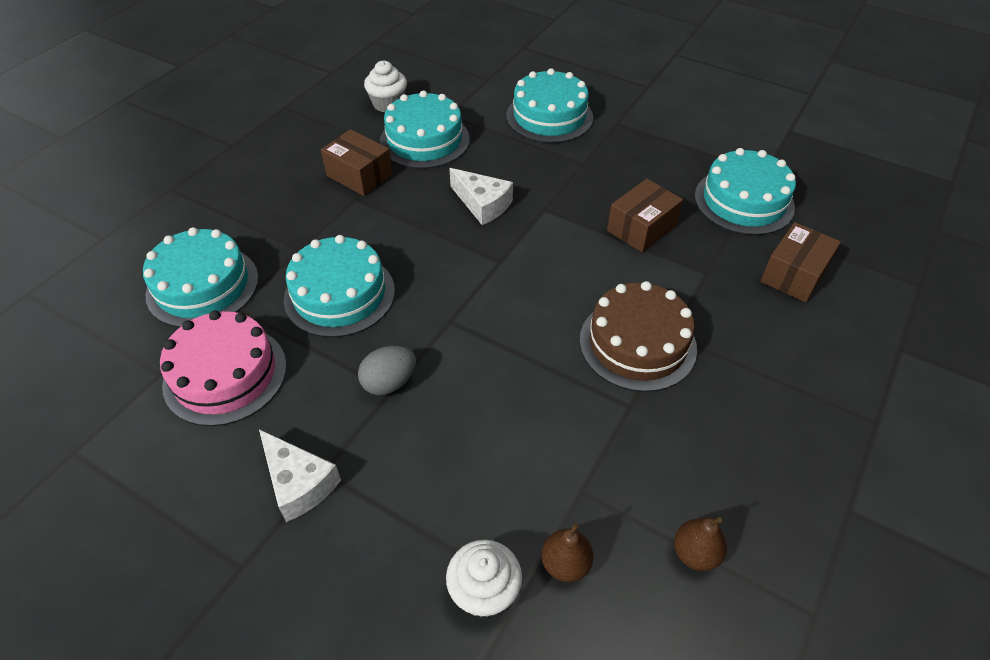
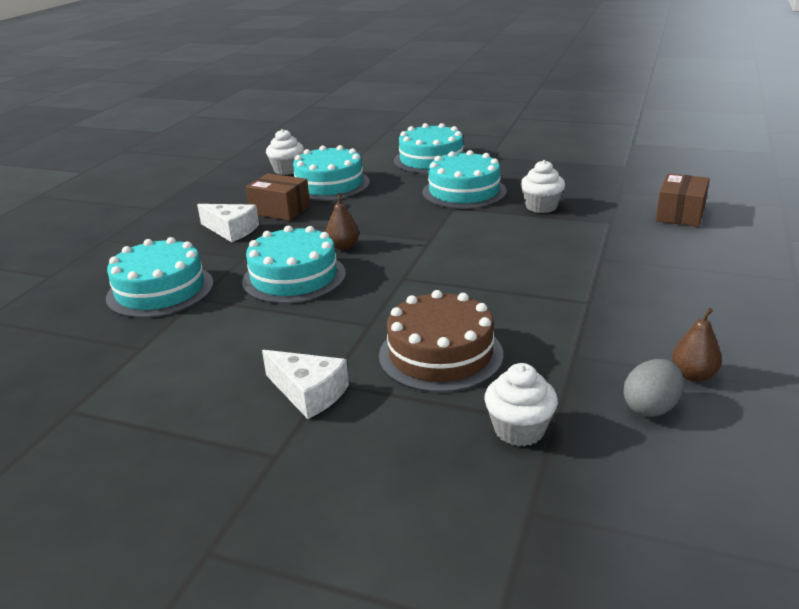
camera: 10 degrees left, 20 degrees down
pink cake [160,310,287,426] -> none
grey egg [358,346,416,395] -> grey egg moved to [623,359,684,417]
white cheese [449,168,513,225] -> white cheese moved to [197,204,259,242]
brown pear [541,523,593,582] -> brown pear moved to [326,193,359,250]
brown cake [580,281,697,392] -> brown cake moved to [379,290,503,392]
brown box [607,179,683,253] -> white cupcake [520,160,565,213]
turquoise cake [694,148,796,235] -> turquoise cake moved to [422,150,507,209]

